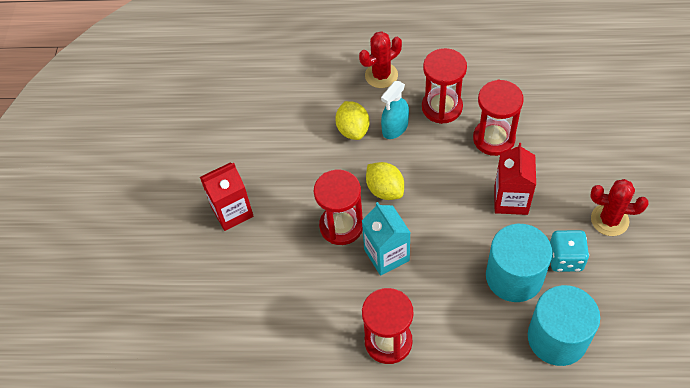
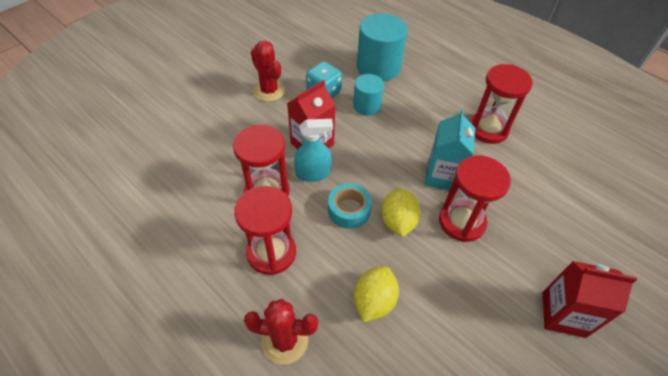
camera: 145 degrees left, 5 degrees down
turquoise spray bottle [381,81,409,139] -> turquoise spray bottle moved to [294,119,333,182]
turquoise cylinder [486,224,552,302] -> turquoise cylinder [353,74,384,116], size x0.59
none -> turquoise tape [328,183,372,229]

